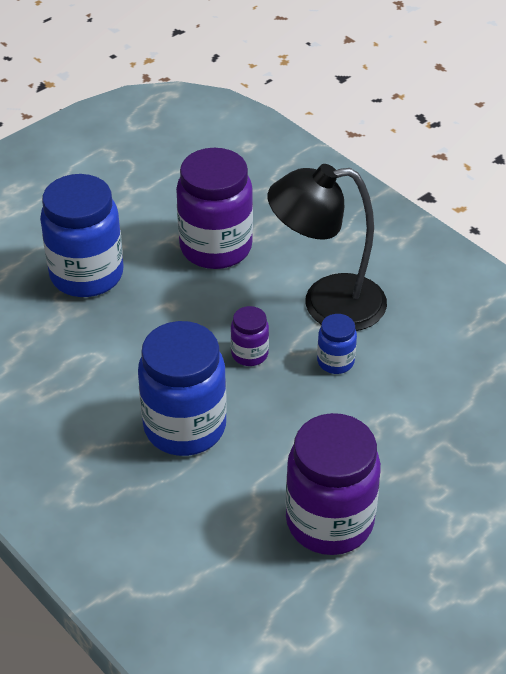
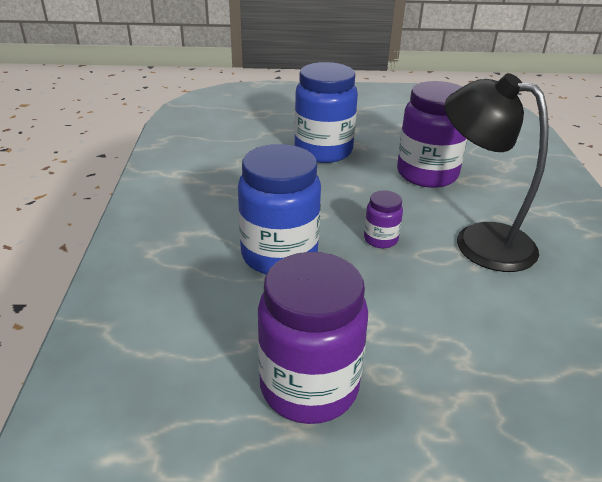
camera: 40 degrees right, 10 degrees down
blue jar [317,314,357,374] -> none

